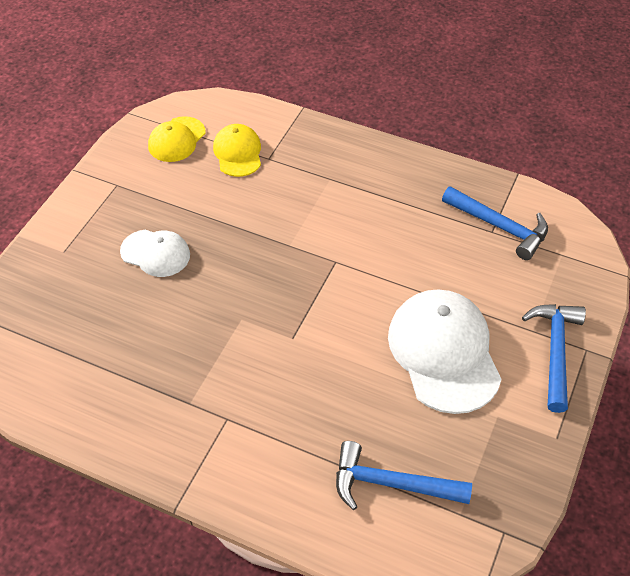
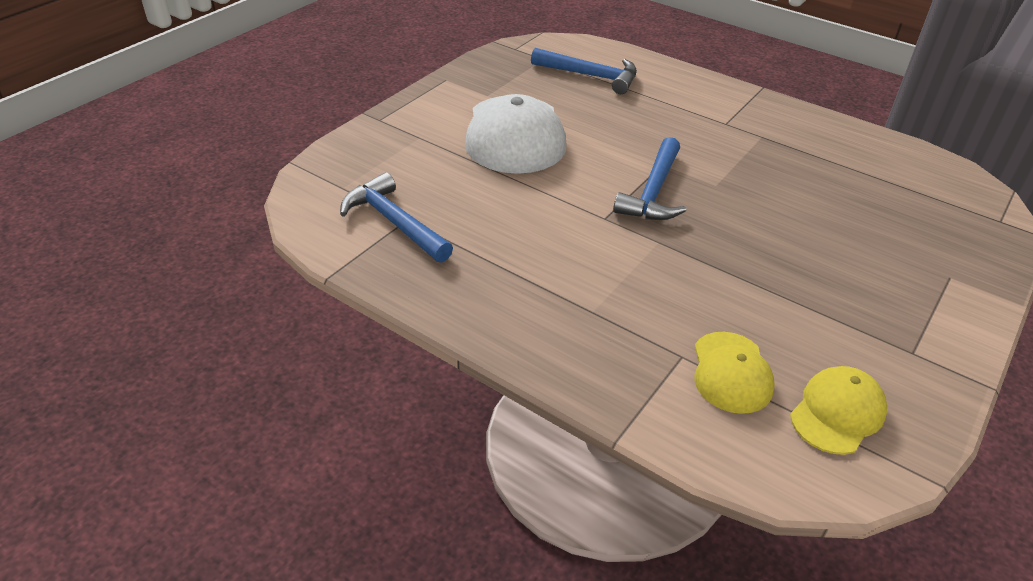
camera: 170 degrees left, 10 degrees down
white cap [120,229,190,277] -> none
blue hammer [522,304,586,413] -> blue hammer moved to [613,137,686,220]

